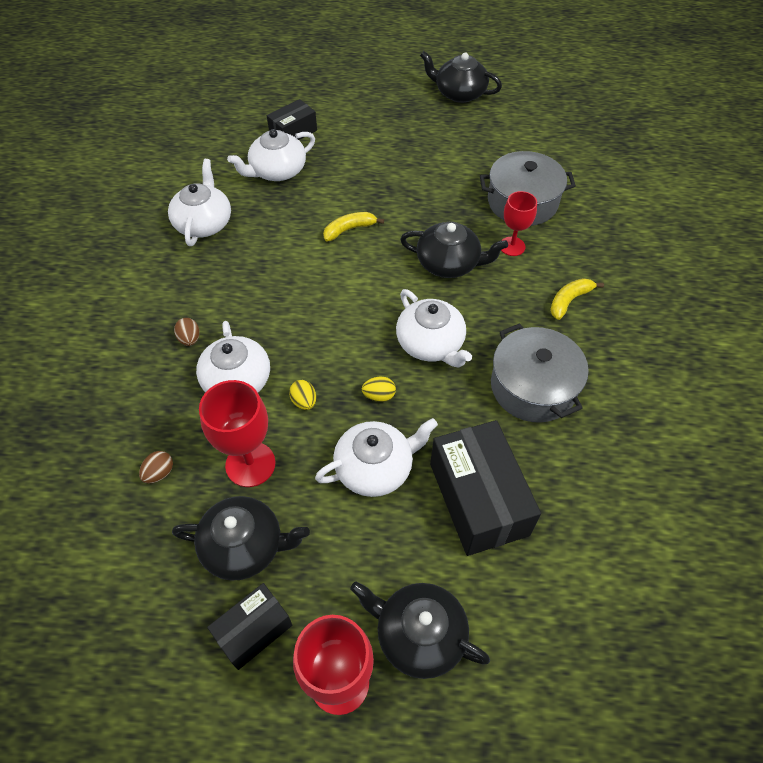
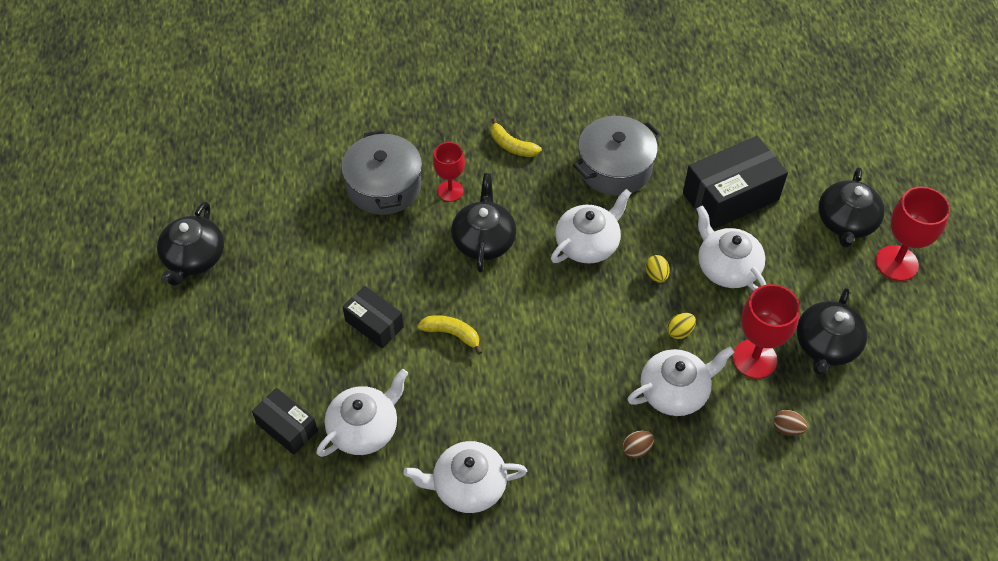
camera: 100 degrees left, 0 degrees up
black teapot [172,496,310,581] -> black teapot turned 150 degrees counterclockwise [797,288,867,375]
black box [207,583,292,670] -> black box moved to [342,286,404,348]
white teapot [227,129,315,181] -> white teapot turned 90 degrees counterclockwise [317,369,408,457]
yellow banana [323,212,384,242] -> yellow banana turned 150 degrees clockwise [417,315,482,355]

